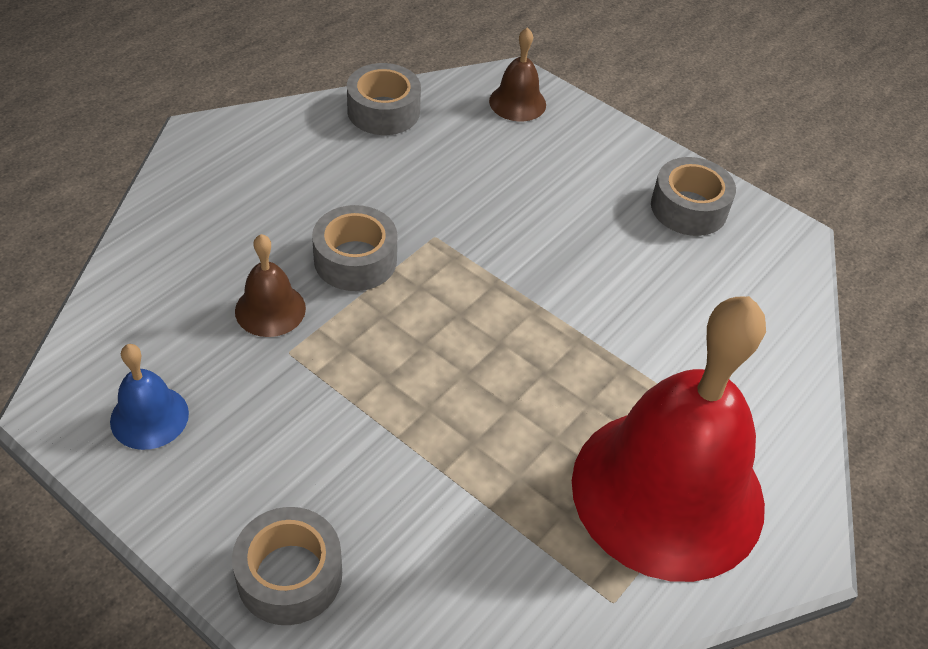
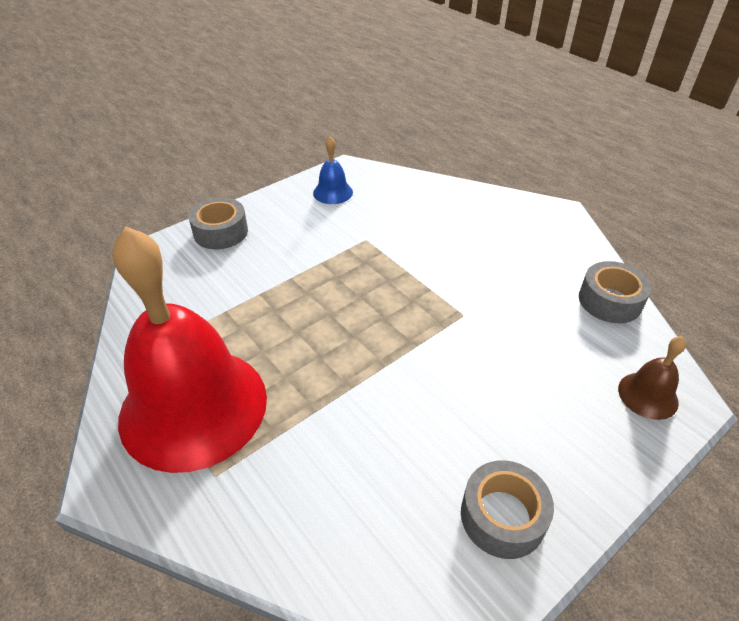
camera: 105 degrees right, 5 degrees down
brown bell [235,234,306,337] -> none
grey tape [312,205,397,291] -> none

